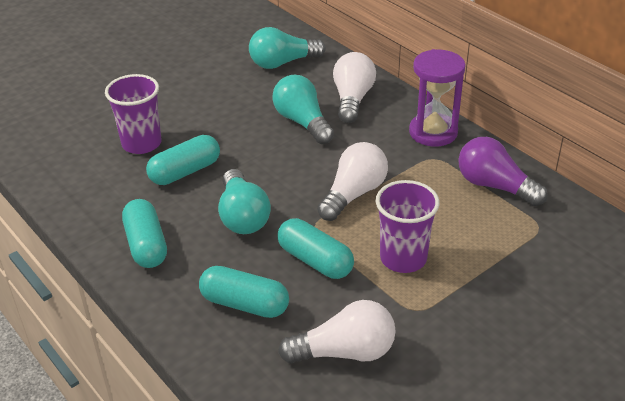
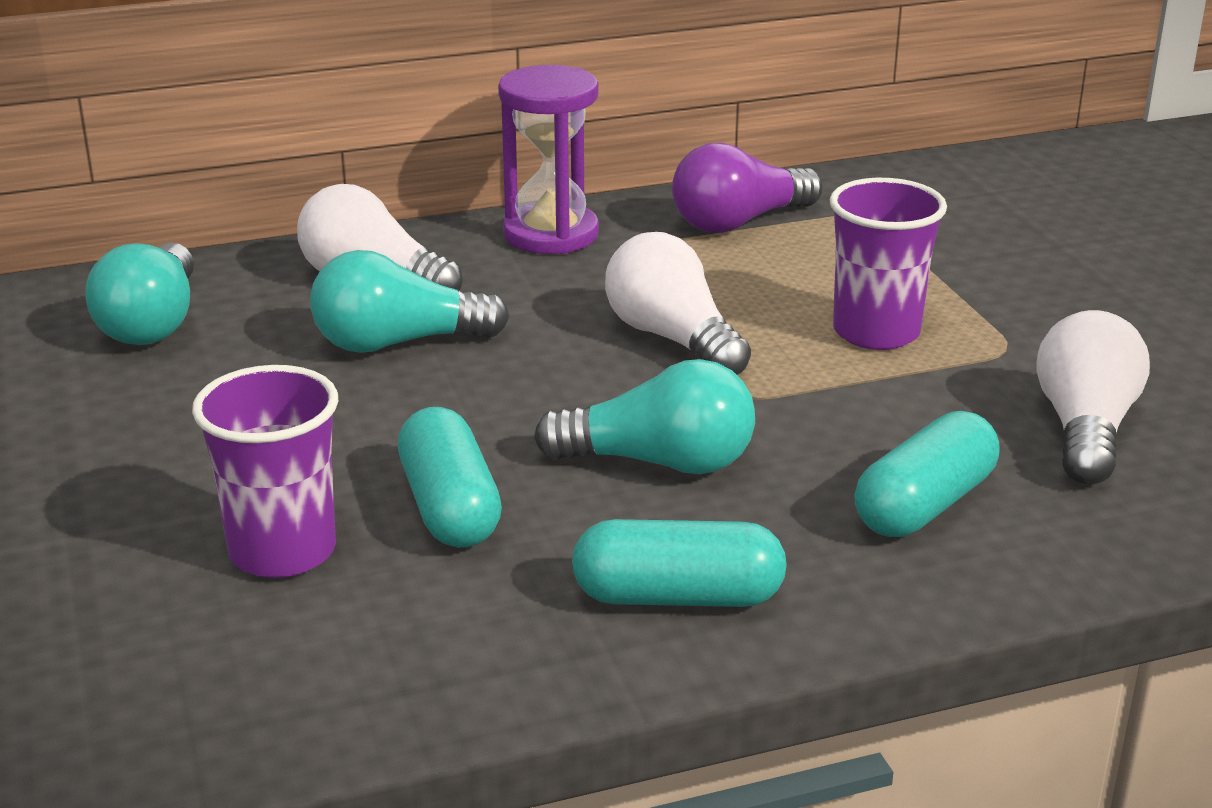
camera: 70 degrees left, 10 degrees down
turquoise capsule [278,218,354,279] -> none

